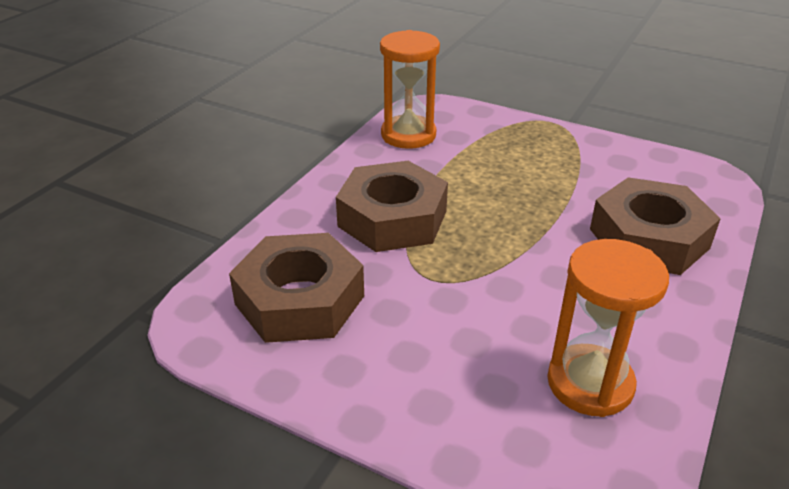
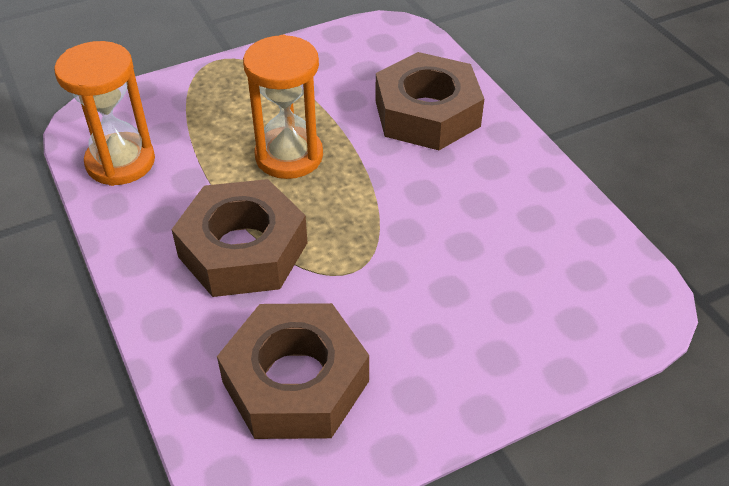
camera: 55 degrees left, 10 degrees up
orange hourglass [547,239,669,417] -> orange hourglass moved to [243,35,323,179]

